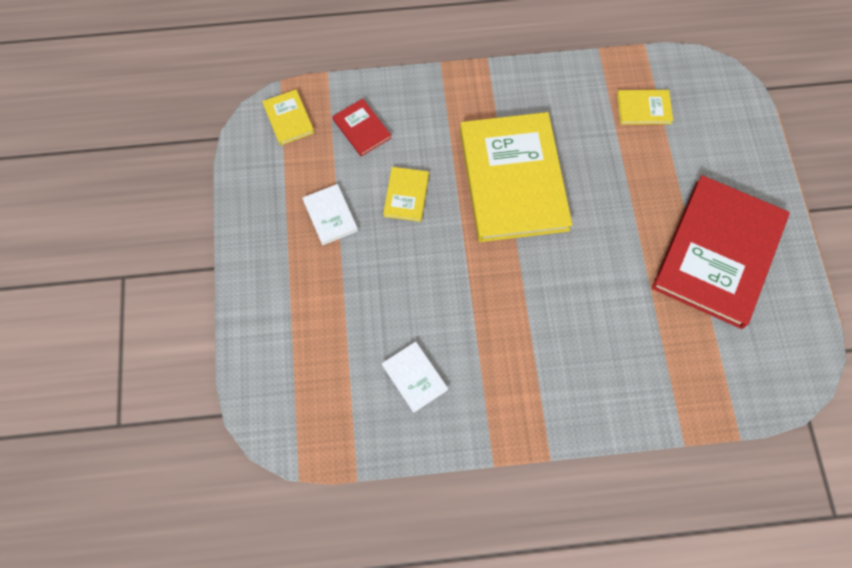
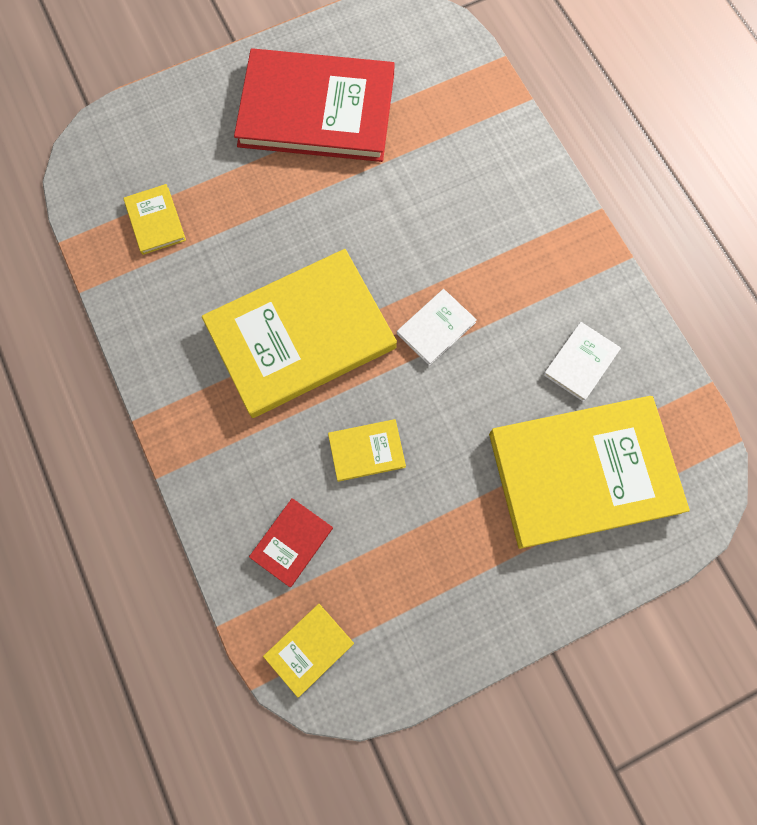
camera: 110 degrees left, 5 degrees up
white book [302,184,358,245] -> white book moved to [397,289,477,366]
none -> yellow book [489,396,690,549]

